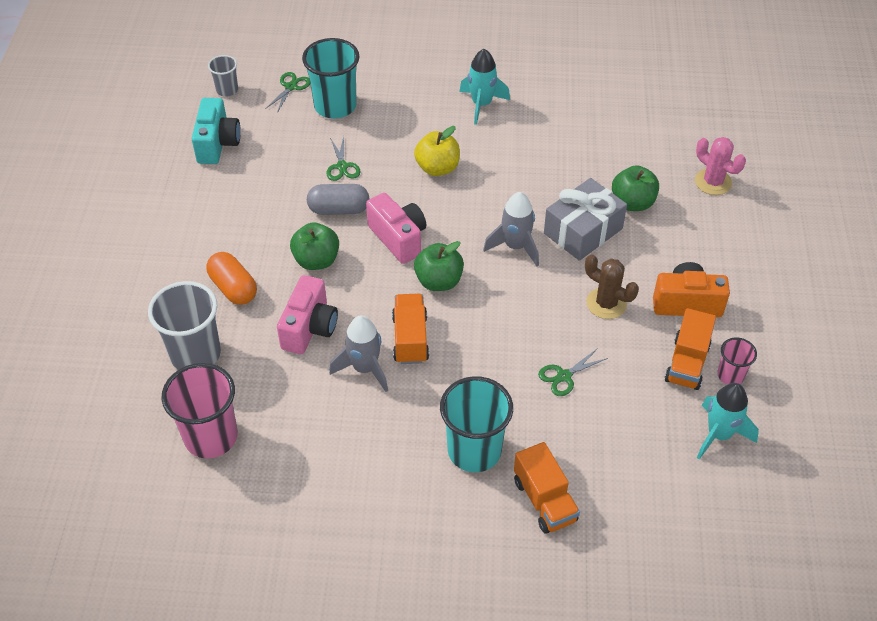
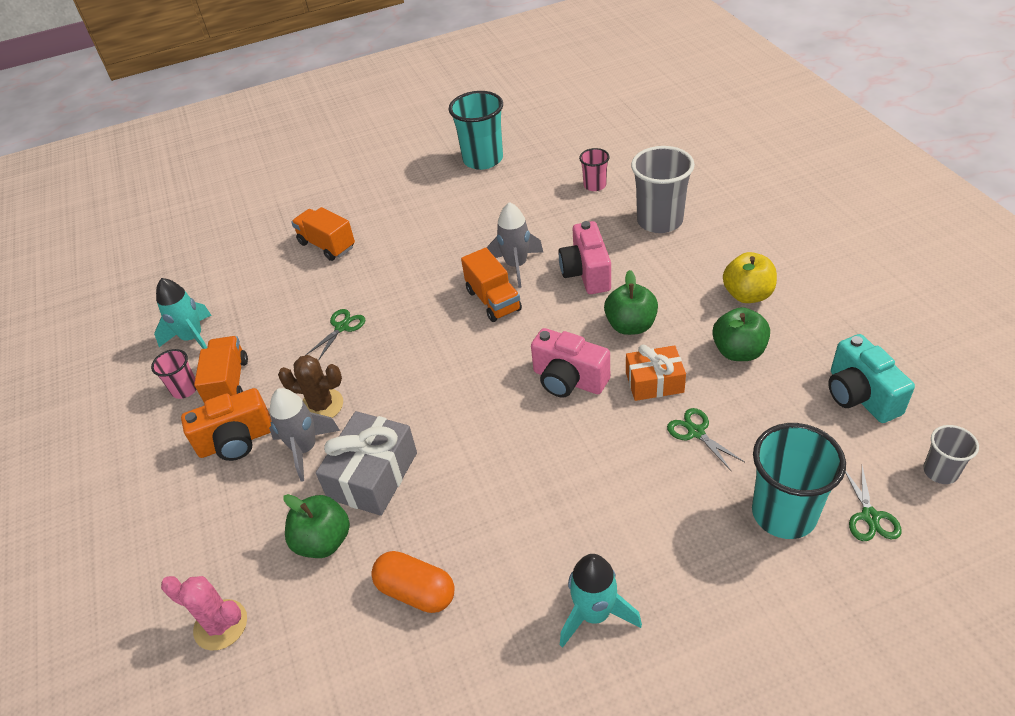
camera: 160 degrees right, 5 degrees down
pink cup [161,363,238,458] -> pink cup [579,148,610,191], size x0.53
orange capsule [206,252,257,305] -> orange capsule moved to [371,551,455,613]
grey capsule [307,184,370,215] -> orange gift [626,345,686,401]
yellow apple [414,126,460,176] -> yellow apple moved to [723,252,777,303]
green apple [414,241,464,291] -> green apple moved to [712,307,770,361]
turquoise cup [440,376,513,472] -> turquoise cup moved to [448,91,503,170]
grey rocket [483,192,539,266] -> grey rocket moved to [269,388,340,482]

